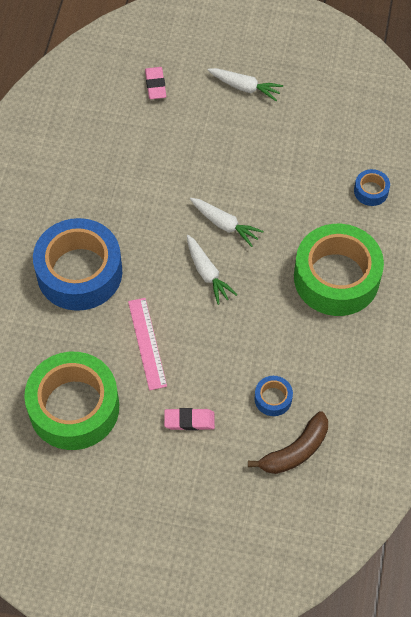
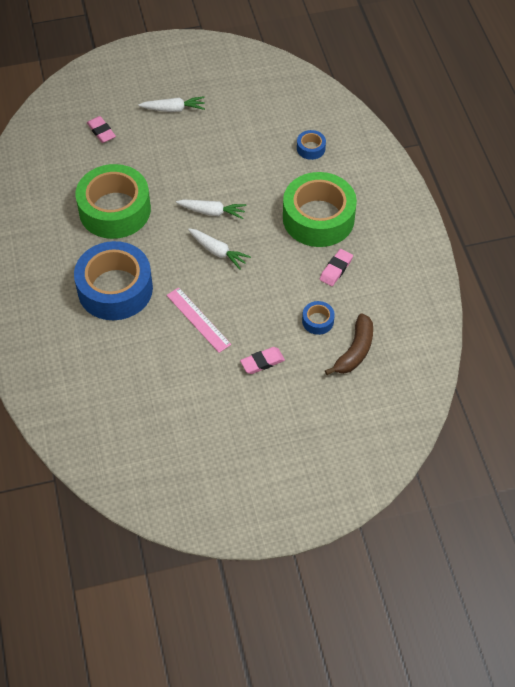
camera: 25 degrees left, 5 degrees down
green tape [24,352,119,450] -> green tape moved to [75,164,151,239]
none -> pink eraser [320,249,353,286]

